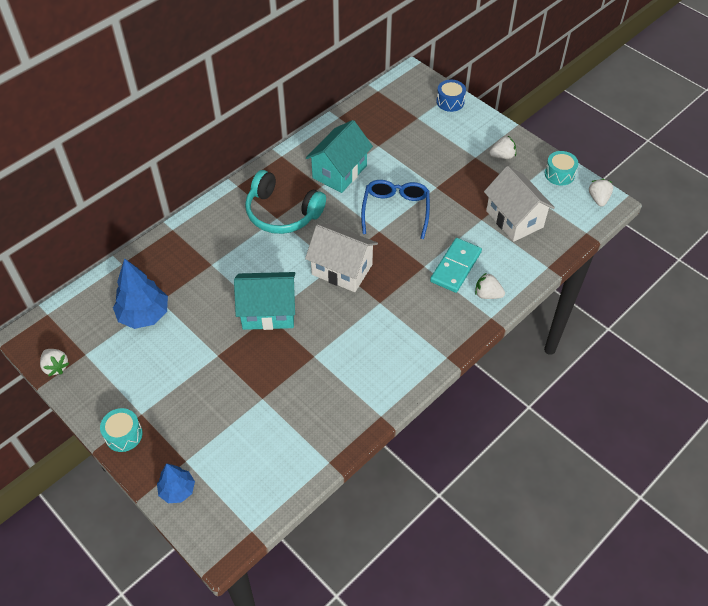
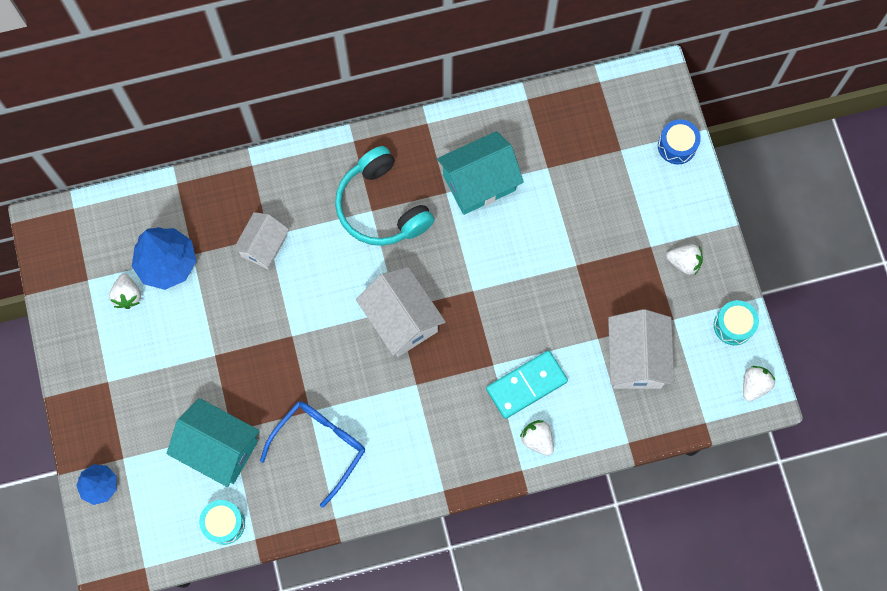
camera: 30 degrees right, 20 degrees up
white strawberry [40,349,70,376] -> white strawberry moved to [109,274,141,309]
turquoise drum [100,408,143,452] -> turquoise drum moved to [199,500,245,545]
turquoise house [234,272,296,330] -> turquoise house moved to [167,398,260,487]
blue glasses [361,180,430,239] -> blue glasses moved to [260,401,365,508]
none -> white house [233,212,289,270]

